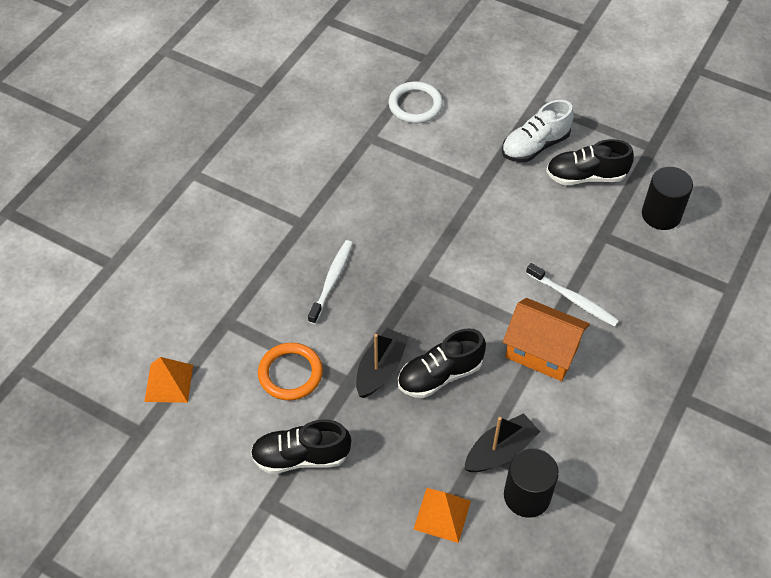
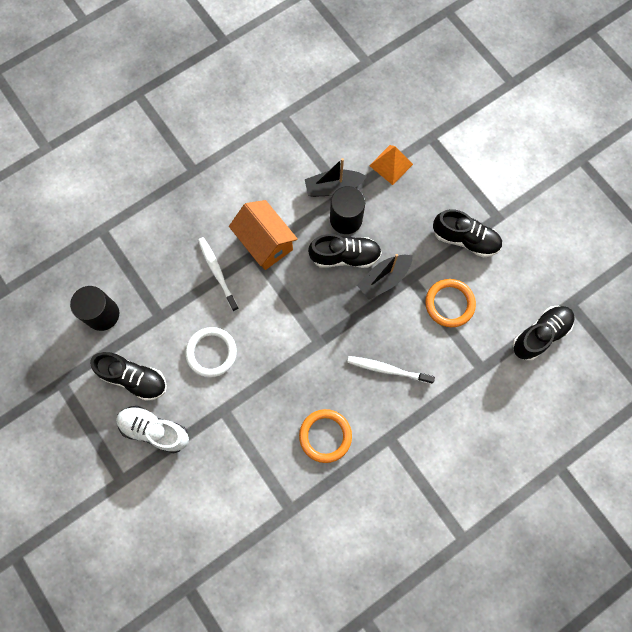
camera: 155 degrees left, 20 degrees up
orange pyramid [144,357,193,403] -> black shoe [513,306,575,361]
white toothbrush [308,240,353,324] -> white toothbrush turned 60 degrees clockwise [347,356,435,384]
white ring [389,82,443,123] -> white ring moved to [185,327,237,378]
white shoe [502,100,574,162] -> white shoe turned 150 degrees counterclockwise [116,406,189,454]
black cylinder [504,448,559,518] -> black cylinder moved to [330,186,365,234]
none -> orange ring [299,409,352,463]

